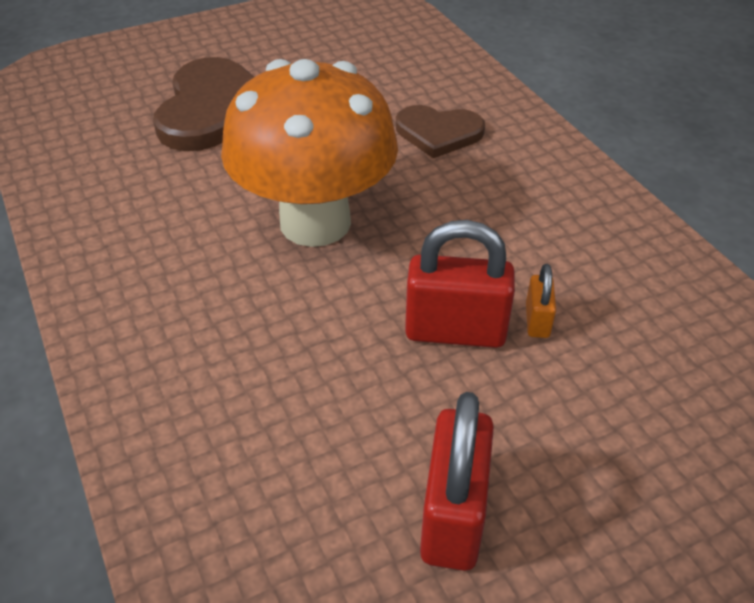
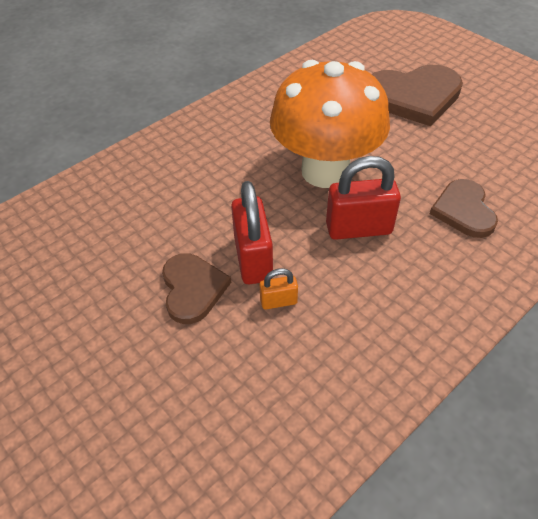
camera: 75 degrees right, 5 degrees up
red padlock [420,392,494,571] -> red padlock moved to [326,156,401,240]
none -> brown heart [162,253,231,324]

